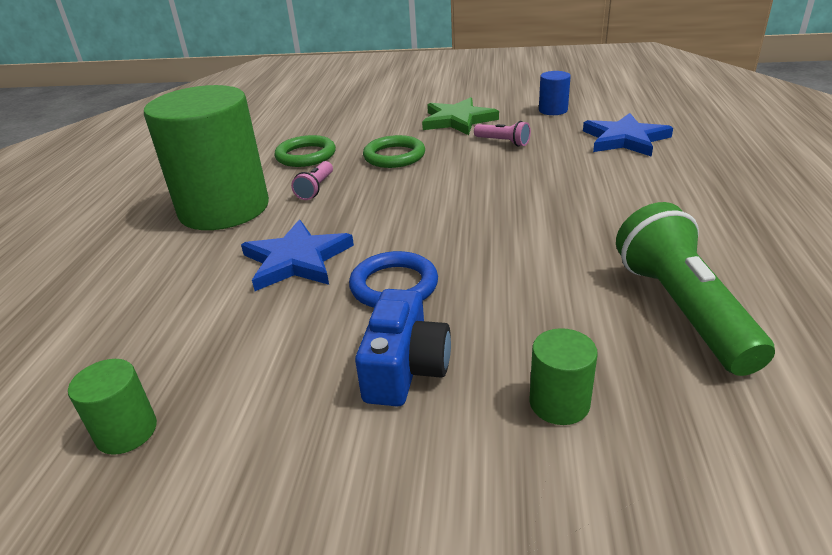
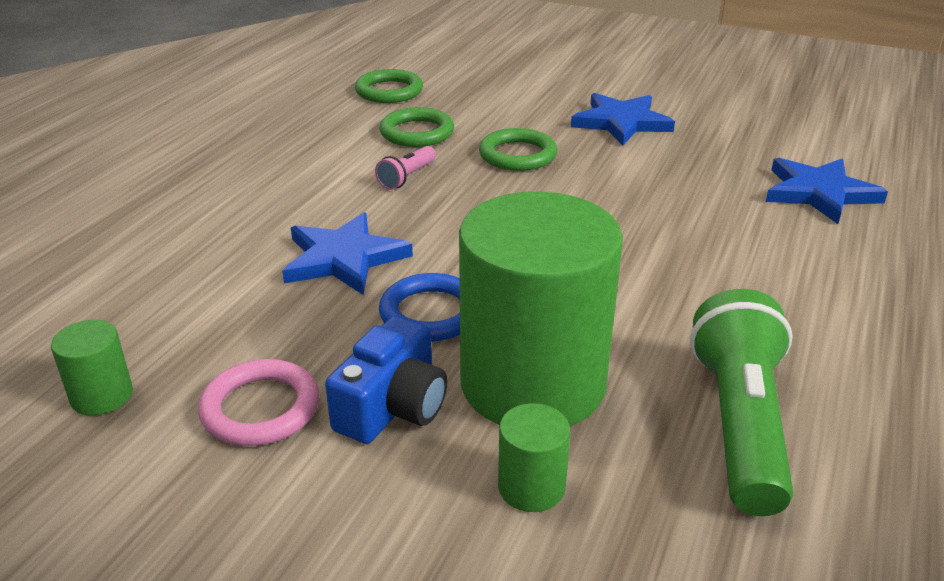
camera: 15 degrees right, 0 degrees up
green cylinder [144,85,269,230] -> green cylinder moved to [459,192,623,426]
green star [422,97,499,135] -> blue star [571,93,675,146]
pink flashlight [474,121,531,146] -> none
blue cylinder [539,71,571,115] -> none
none -> pink ring [198,359,319,446]
none -> green ring [355,69,423,103]

